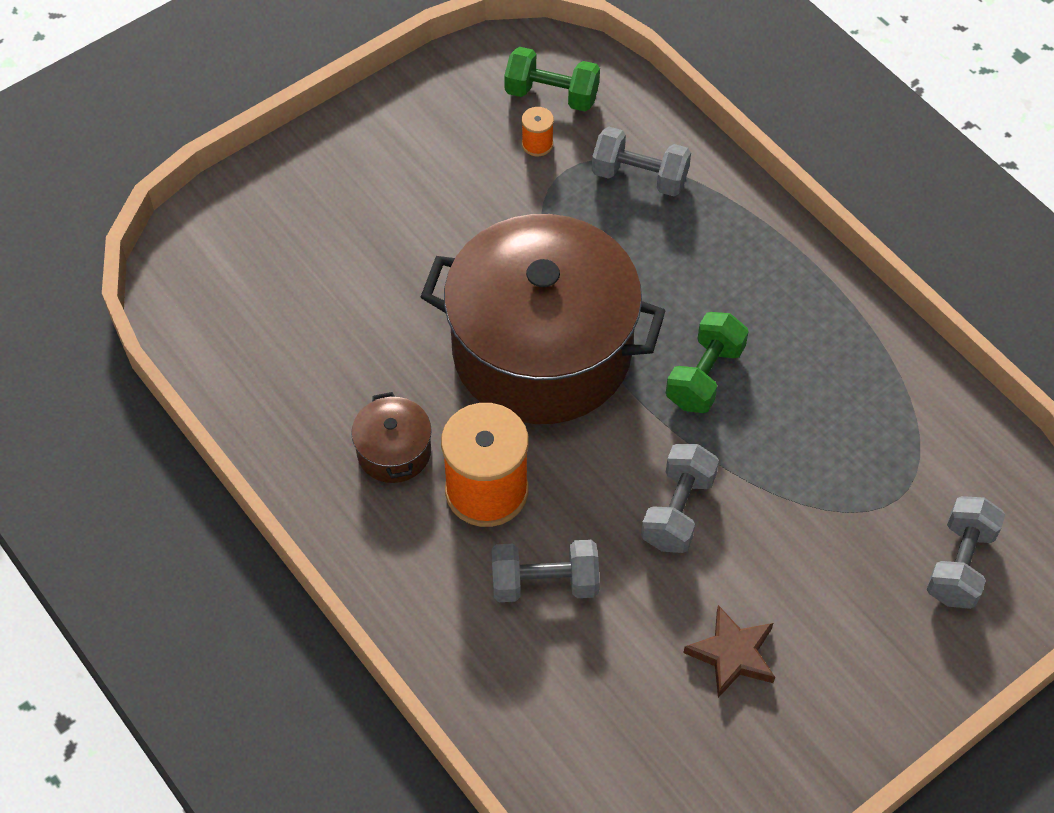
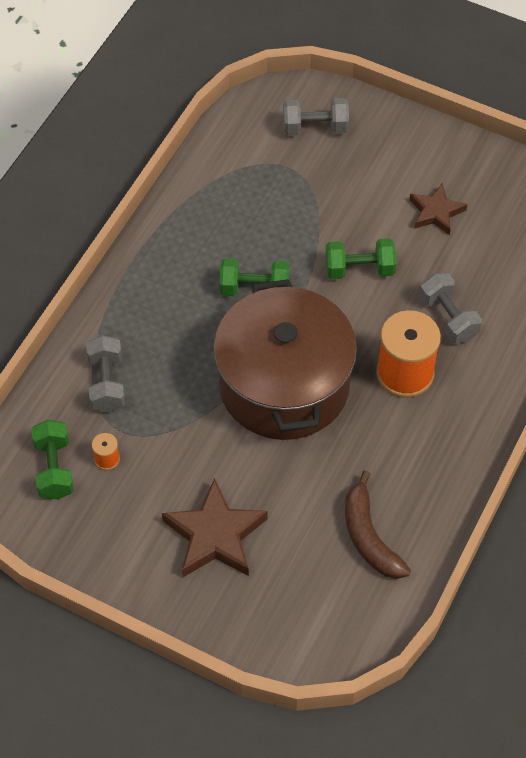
camera: 115 degrees left, 0 degrees up
brown pot [351,392,432,483] -> none
grey dumbbell [641,444,719,553] -> green dumbbell [325,239,396,279]
none -> brown star [162,478,268,577]
none -> brown banana [345,471,411,579]

